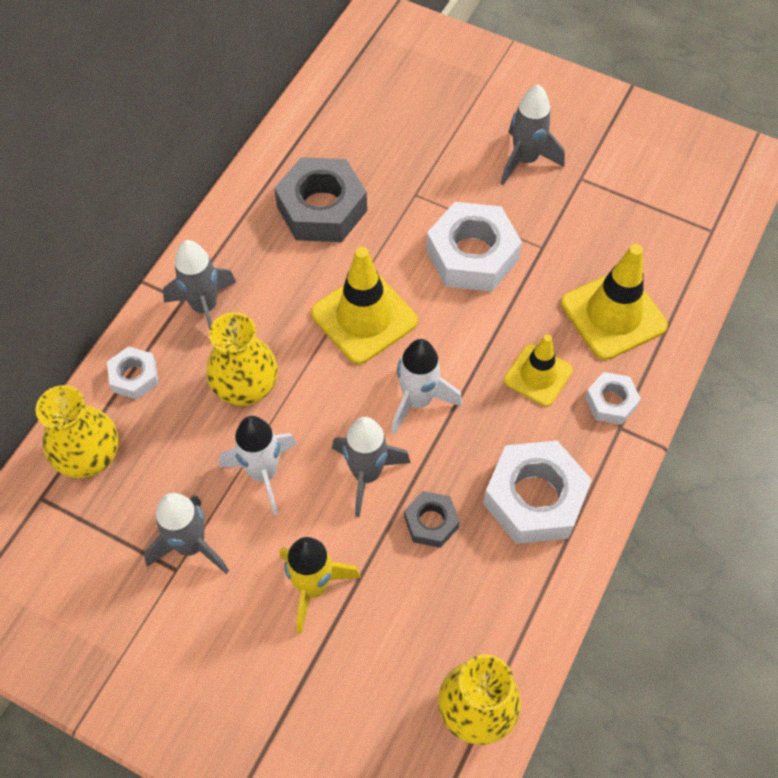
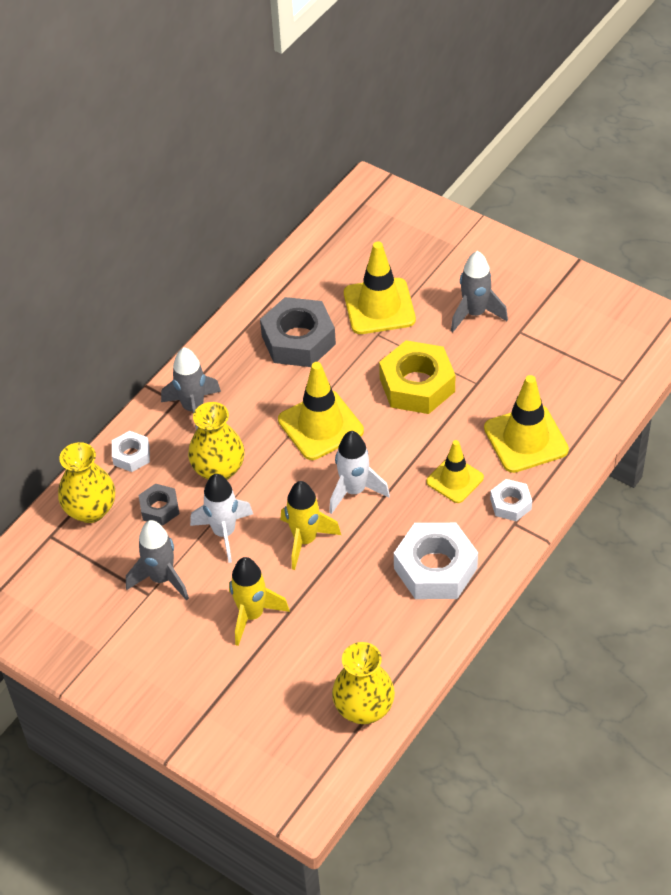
camera: 10 degrees right, 10 degrees down
grey rocket [332,417,411,517] -> yellow rocket [281,481,341,570]
grey nut [404,491,460,548] -> grey nut moved to [139,483,179,526]
white nut [426,202,522,292] -> yellow nut [379,340,456,414]
none -> yellow traffic cone [344,242,416,334]

